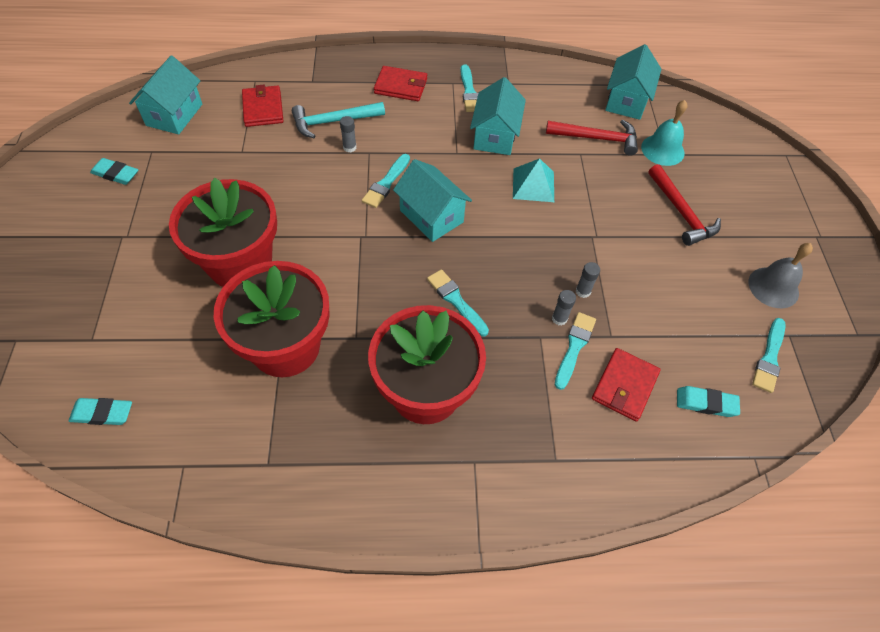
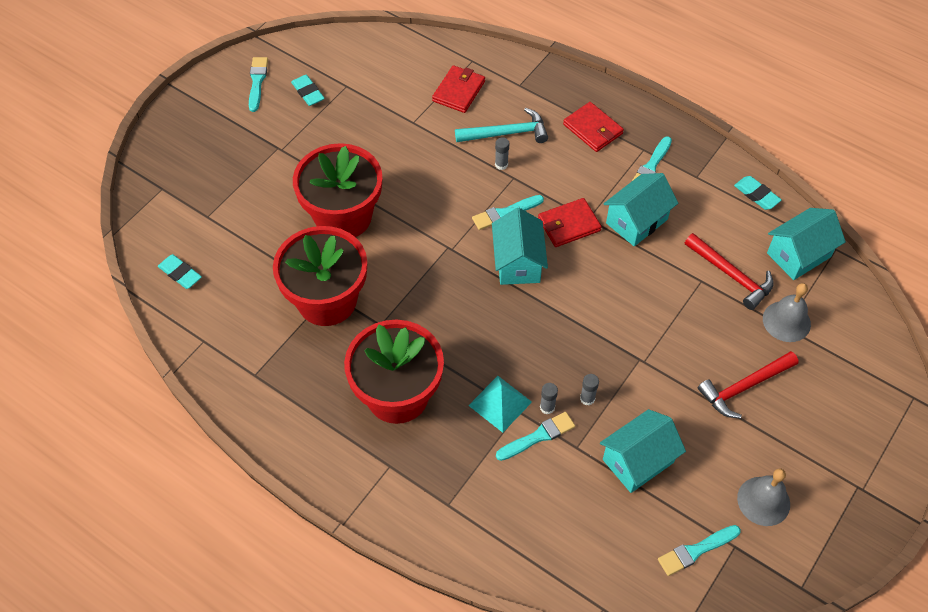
camera: 40 degrees right, 0 degrees up
turquoise house [129,56,202,135] -> turquoise house moved to [600,409,686,493]
turquoise hammer [292,102,385,138] -> turquoise hammer turned 150 degrees clockwise [455,108,548,143]
turquoise brush [427,269,489,336] -> turquoise brush moved to [249,57,268,112]
turquoise pyramid [513,158,554,202] -> turquoise pyramid moved to [468,376,532,433]
red wallet [592,348,661,421] -> red wallet moved to [538,198,602,247]
turquoise bell [641,100,687,166] -> grey bell [763,283,811,342]
red hammer [648,164,721,246] -> red hammer turned 45 degrees clockwise [698,351,799,419]
turquoise eraser [677,386,740,417] -> turquoise eraser moved to [734,176,782,210]

